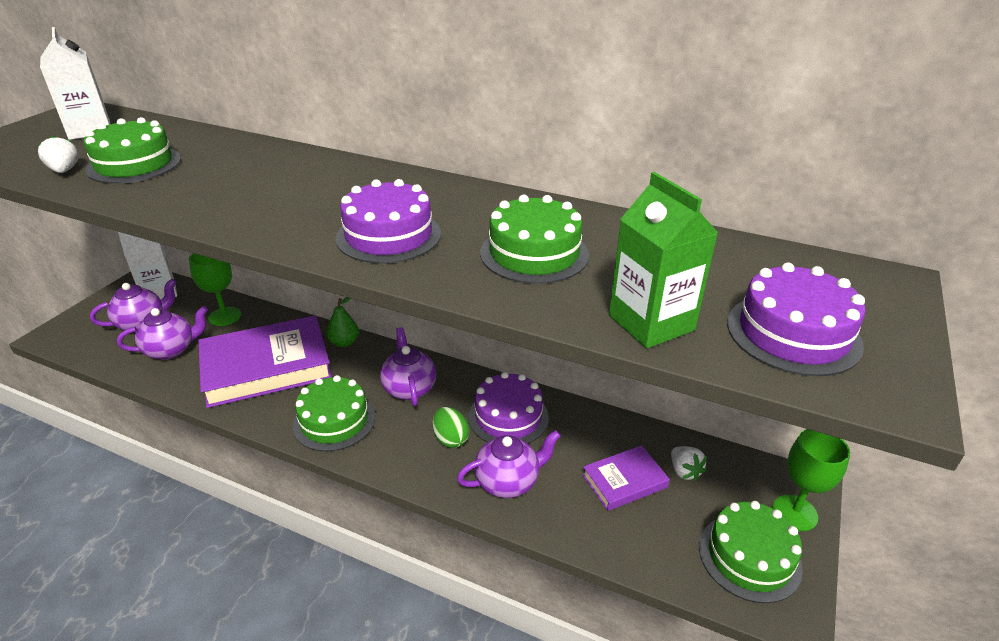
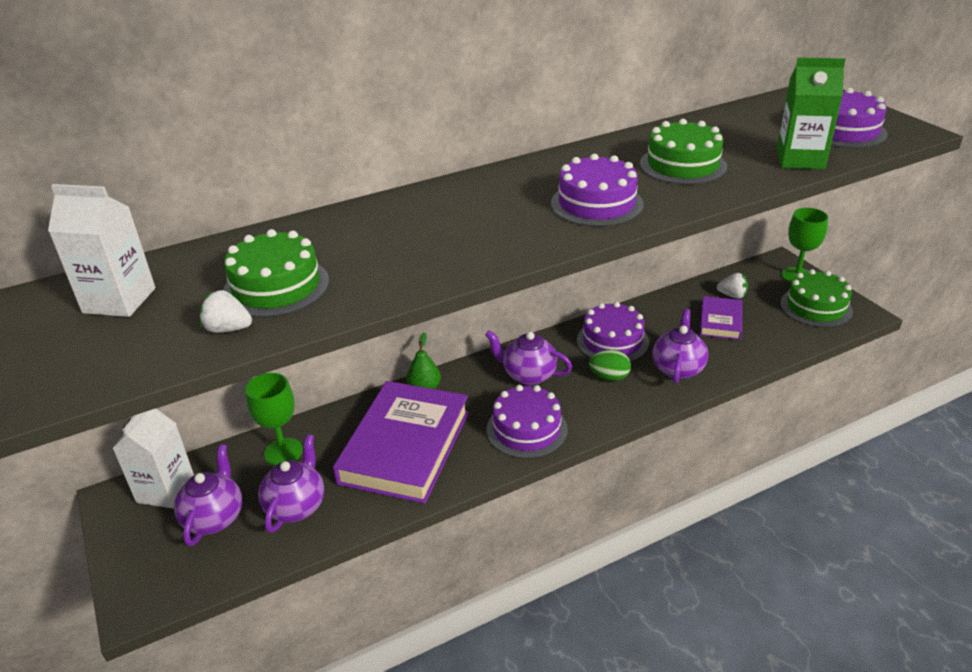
camera: 50 degrees left, 0 degrees up
green cake [293,375,375,452] -> purple cake [487,385,568,459]

